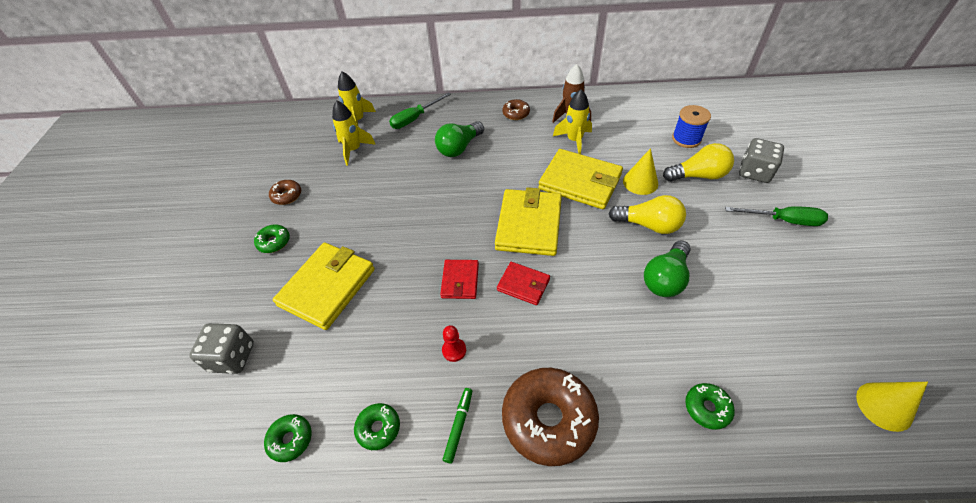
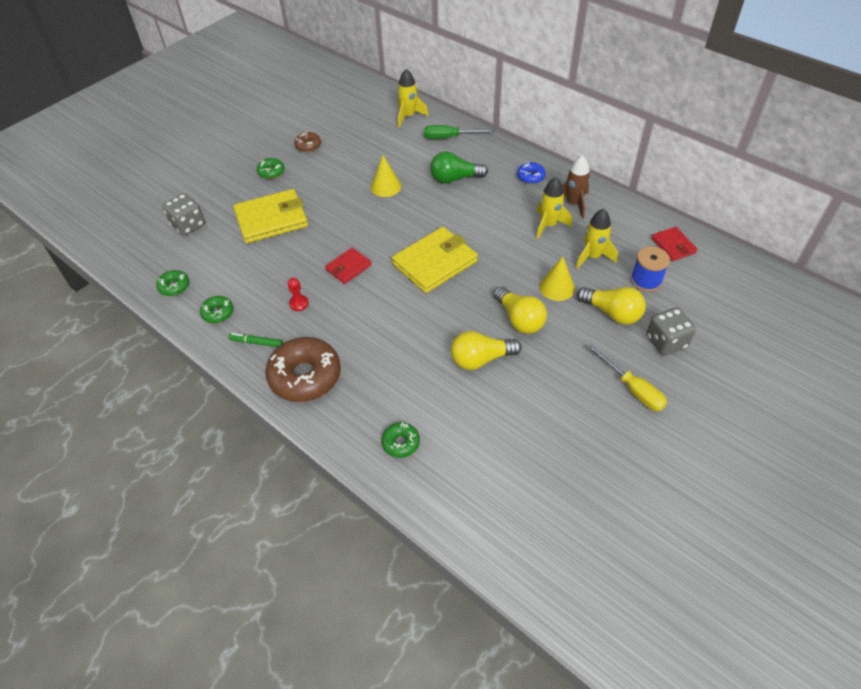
camera: 40 degrees right, 0 degrees up
yellow rocket [332,101,376,165] -> yellow rocket moved to [576,209,618,269]
green marker [443,388,472,464] -> green marker turned 135 degrees counterclockwise [228,333,283,347]
red wallet [497,262,550,305] -> red wallet moved to [651,227,697,261]
brown donut [502,99,530,120] -> blue donut [517,162,546,184]
yellow wallet [538,149,623,209] -> none
green light bulb [644,240,691,297] -> yellow light bulb [451,331,522,370]
green screwdriver [725,206,828,226] -> yellow screwdriver [587,345,667,411]
yellow cone [856,382,928,432] -> yellow cone moved to [371,155,401,197]

